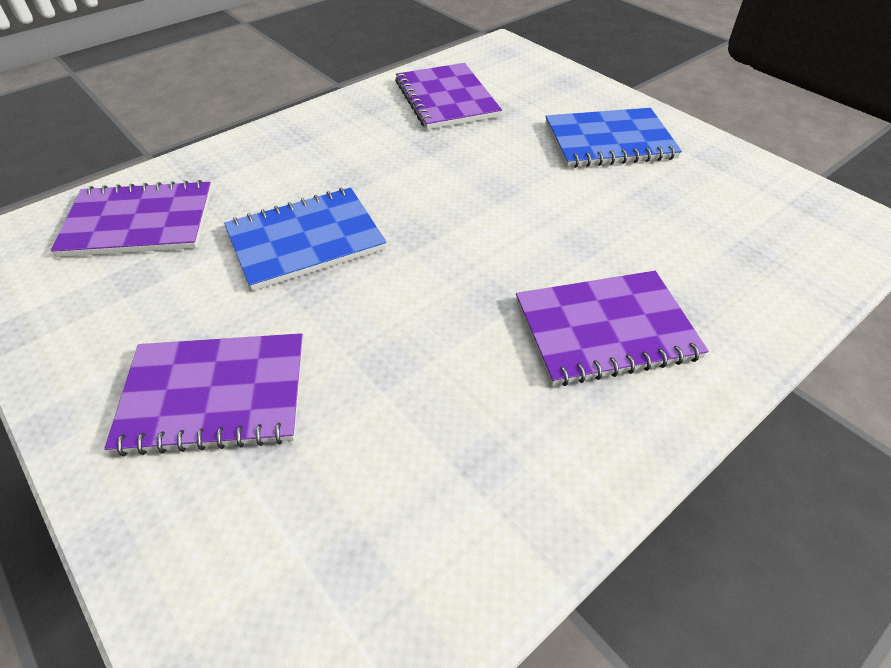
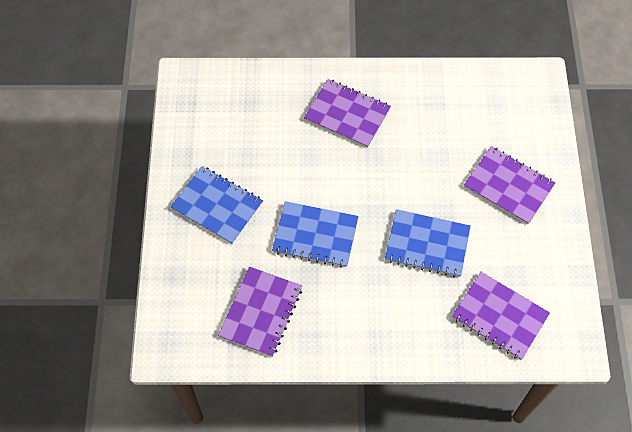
camera: 140 degrees left, 15 degrees up
none -> blue notebook [272,201,359,268]

